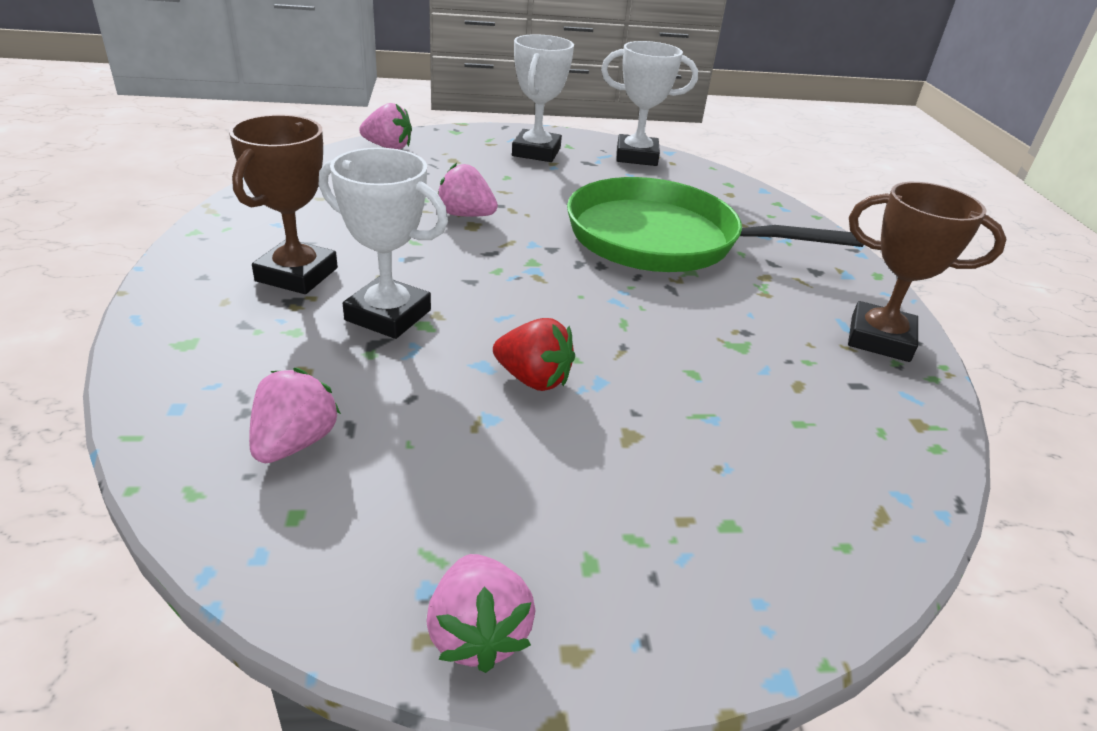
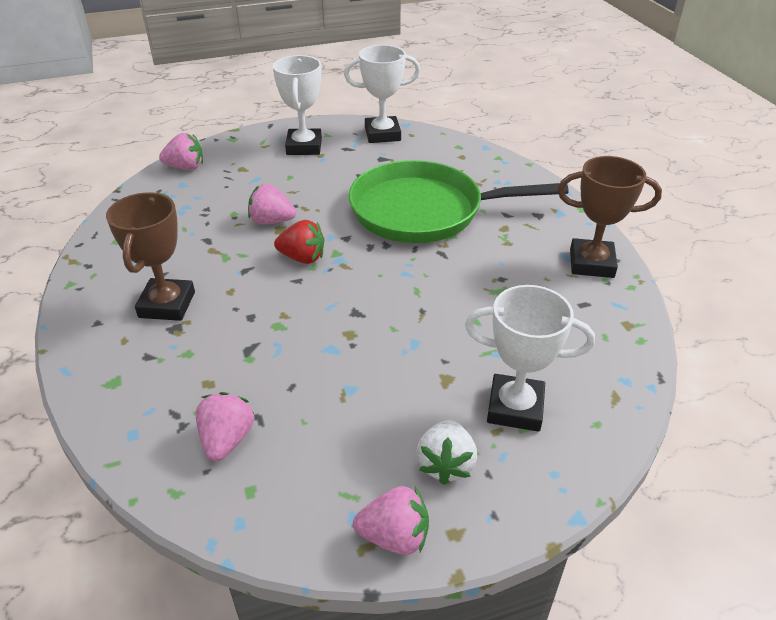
camera: 10 degrees left, 5 degrees up
white trophy [319,148,448,339] -> white trophy moved to [465,285,595,432]
pink strawberry [426,554,536,673] -> pink strawberry turned 60 degrees counterclockwise [353,486,429,555]
red strawberry [493,318,575,391] -> red strawberry moved to [274,220,325,264]
none -> white strawberry [416,420,477,485]

